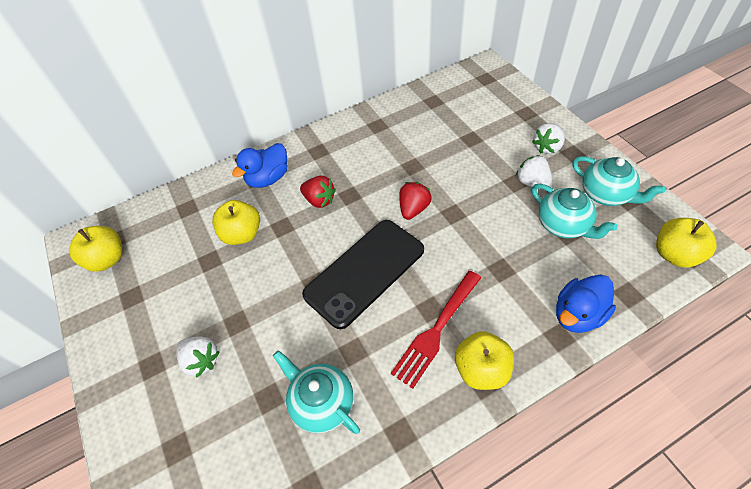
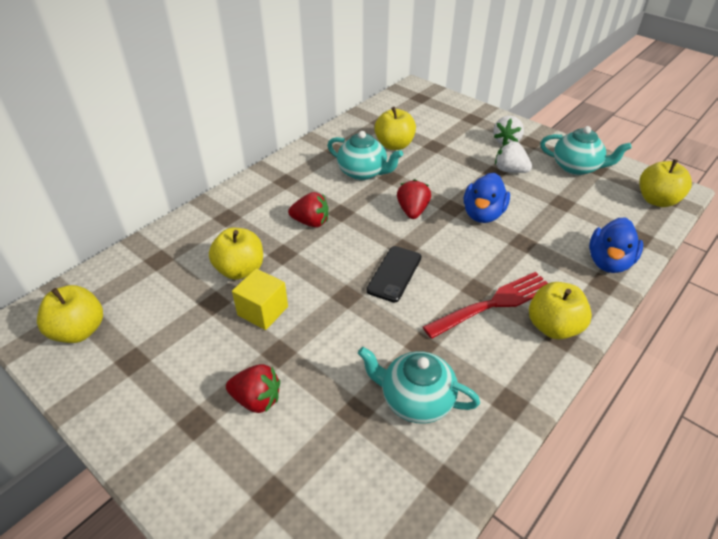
camera: 25 degrees left, 10 degrees down
white strawberry [176,336,220,378] -> red strawberry [226,364,280,413]
blue duck [232,143,287,188] -> blue duck moved to [464,173,510,223]
black phone [302,220,424,329] -> black phone [366,246,421,302], size x0.53
red fork [391,271,481,389] -> red fork turned 135 degrees counterclockwise [423,272,548,339]
turquoise teapot [532,184,618,239] -> turquoise teapot moved to [327,131,403,180]
none -> yellow cube [232,269,288,330]
none -> yellow apple [374,107,416,150]

